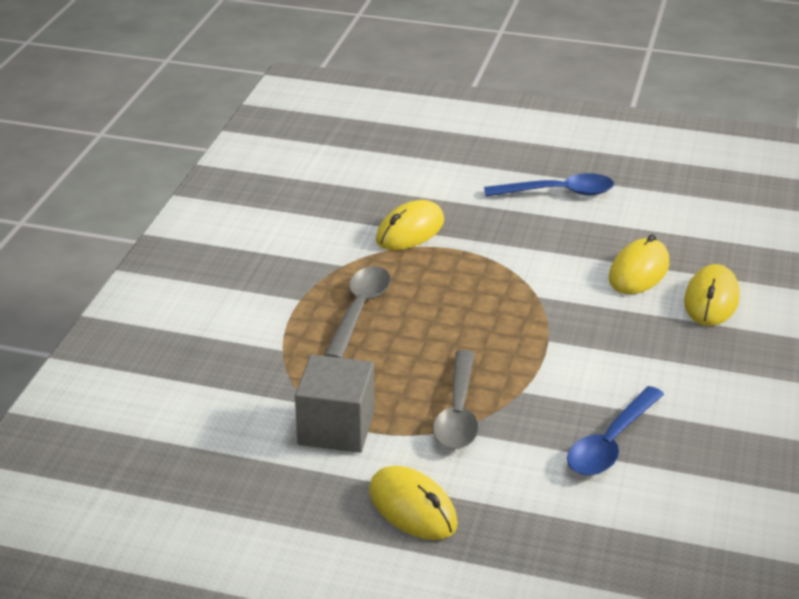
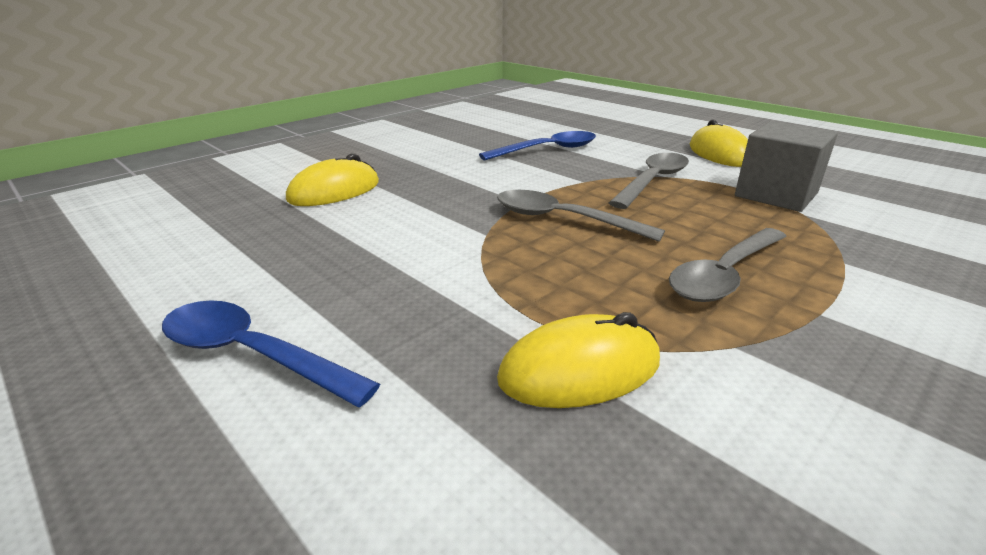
camera: 150 degrees left, 5 degrees down
yellow mouse [609,234,669,294] -> none
none -> grey spoon [497,190,665,242]

